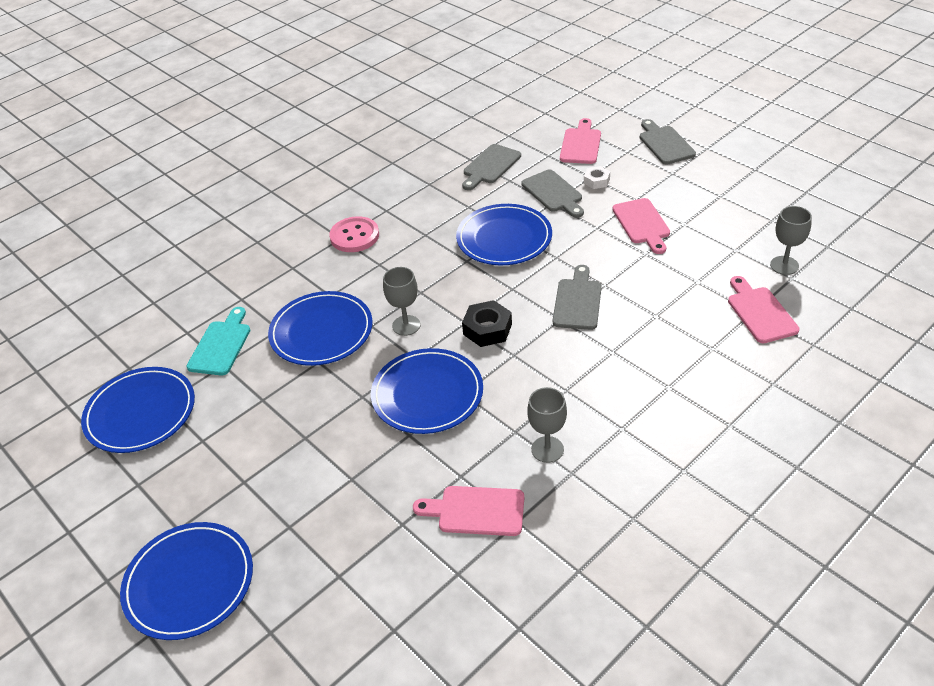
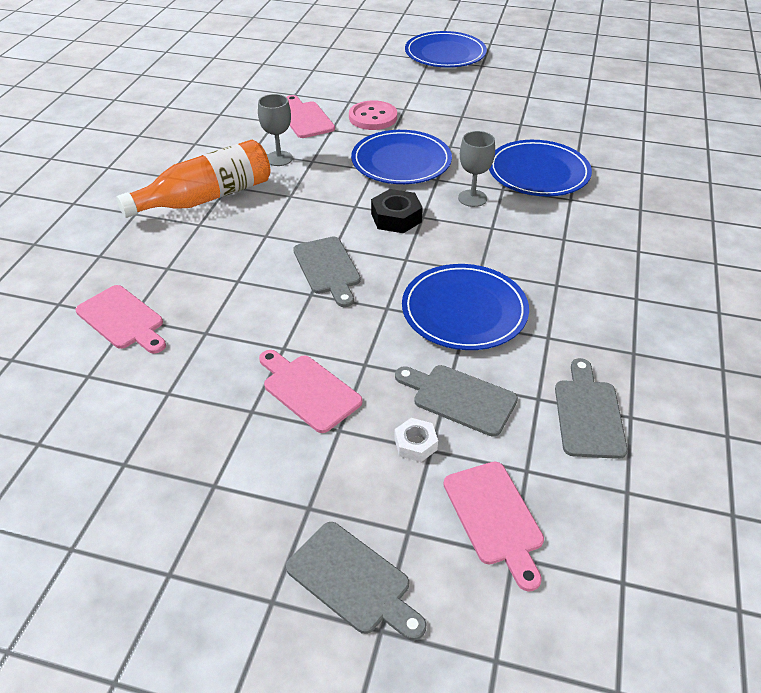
camera: 145 degrees right, 0 degrees up
blue plate [81,367,195,453] -> none
turquoise cutting board [186,307,250,375] -> none
pink button [329,216,379,252] -> pink button moved to [349,100,397,130]
pink cutting board [413,486,524,536] -> pink cutting board turned 90 degrees counterclockwise [287,95,335,138]
grey goblet [770,206,812,275] -> none
none -> orange bottle [117,140,270,218]

